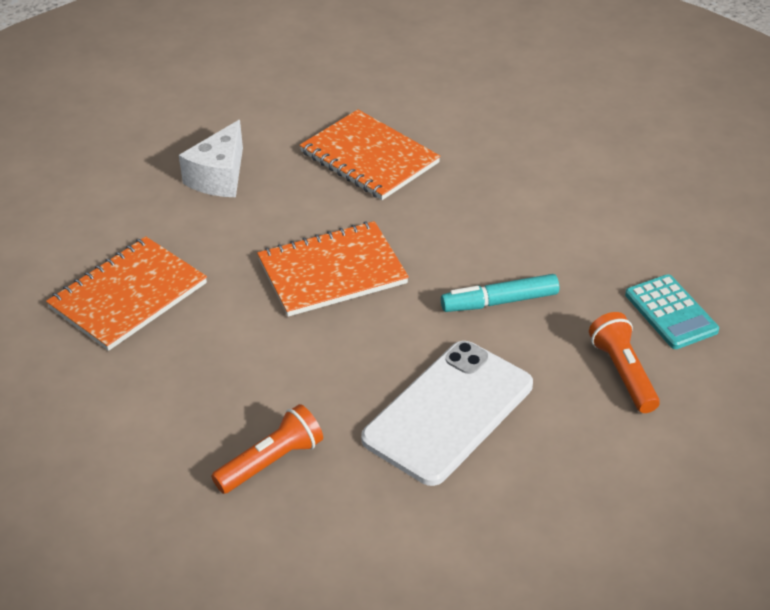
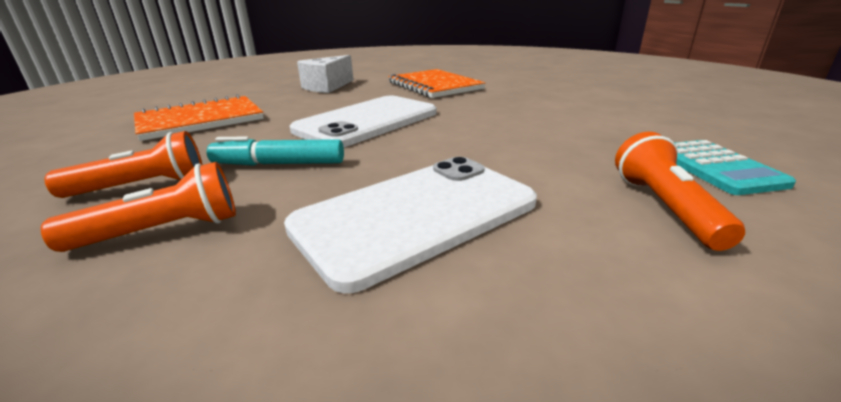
camera: 15 degrees right, 15 degrees down
orange notebook [257,221,409,317] -> white phone [290,95,436,147]
turquoise marker [441,274,559,312] -> turquoise marker moved to [207,136,344,166]
none -> orange flashlight [44,131,202,198]

